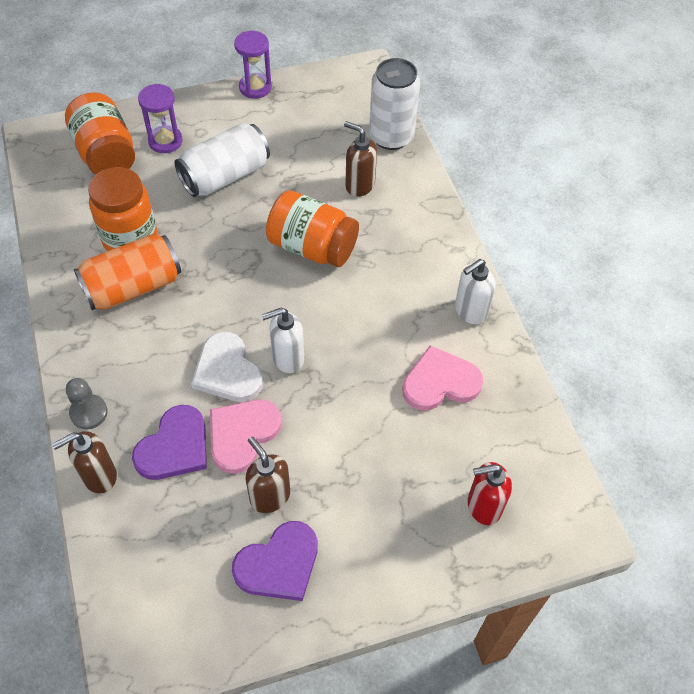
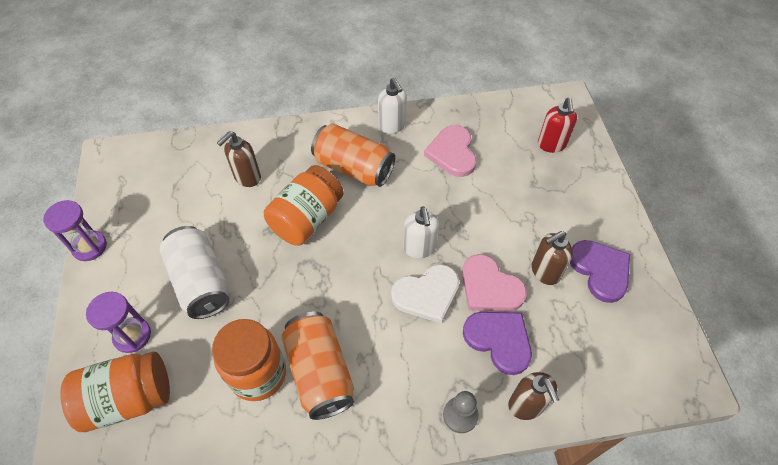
camera: 80 degrees left, 0 degrees up
white can [369,58,420,150] -> none
none -> orange can [311,123,395,187]

